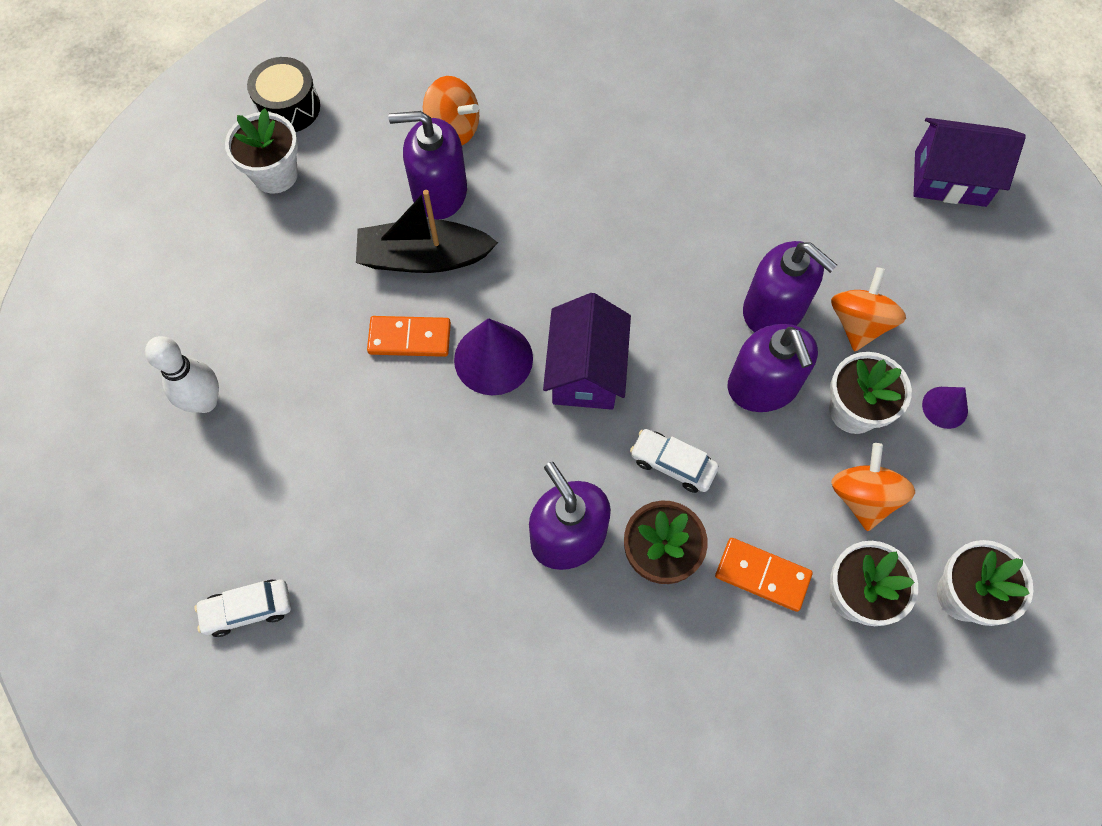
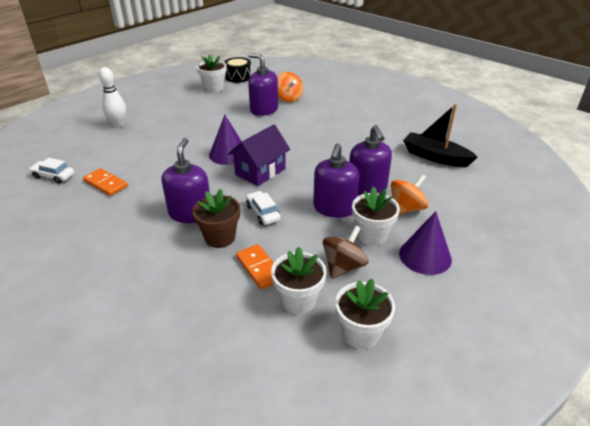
camera: 35 degrees right, 30 degrees down
black boat [356,190,498,273] -> black boat moved to [403,104,478,167]
orange domino [367,316,451,357] -> orange domino moved to [83,168,128,196]
orange spinning top [831,443,915,531] -> brown spinning top [323,225,368,279]
purple house [914,118,1026,207] -> none
purple cone [922,387,968,429] -> purple cone [399,211,452,275], size x1.77

